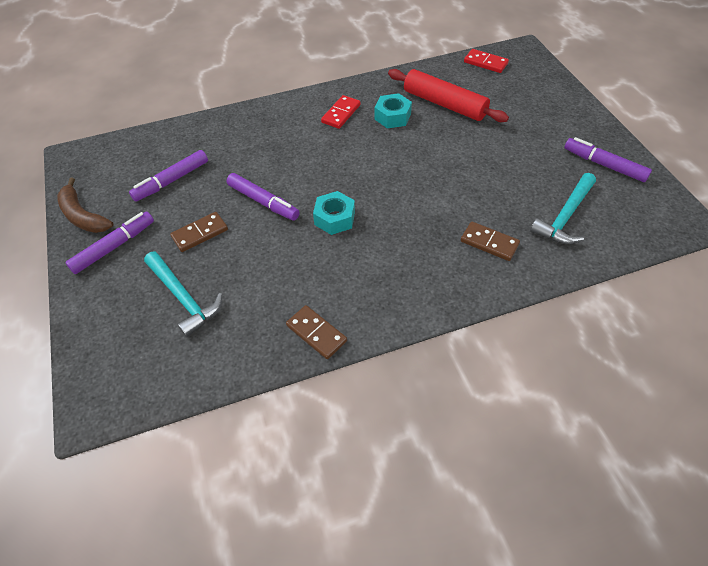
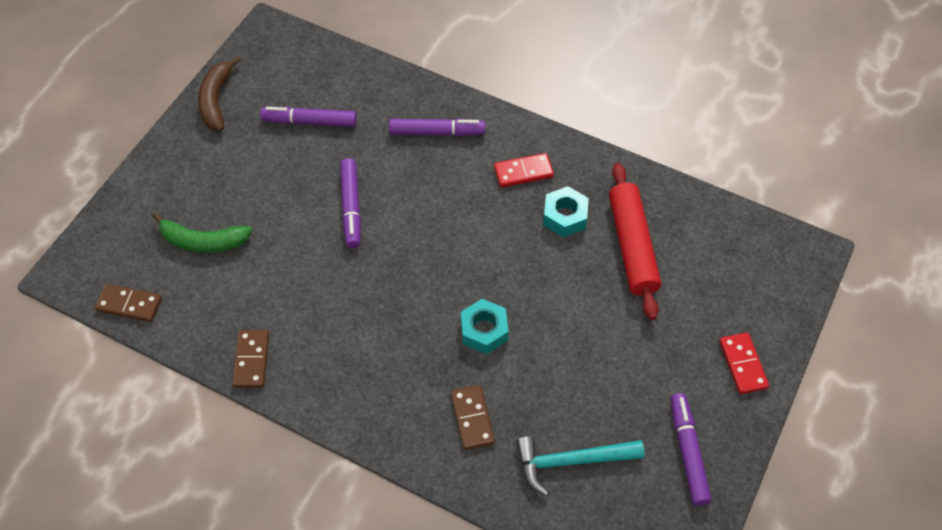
camera: 45 degrees right, 5 degrees up
purple marker [65,211,154,274] -> purple marker moved to [389,119,485,136]
turquoise hammer [144,251,223,337] -> green banana [153,212,252,253]
brown domino [170,212,228,252] -> brown domino moved to [95,284,162,322]
turquoise nut [313,191,355,235] -> turquoise nut moved to [461,299,509,354]
red domino [464,49,509,73] -> red domino moved to [719,332,769,394]

